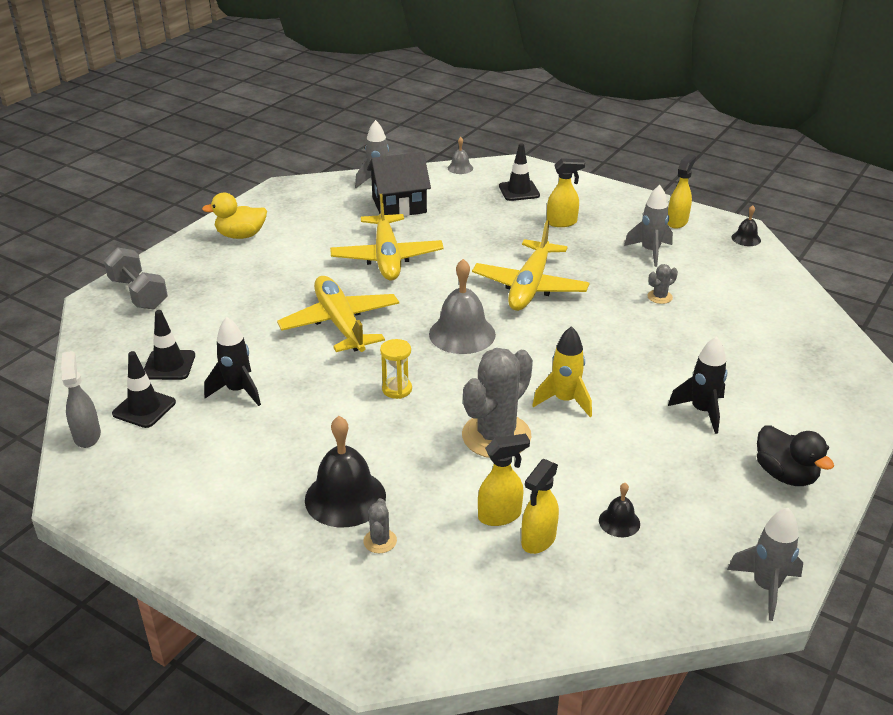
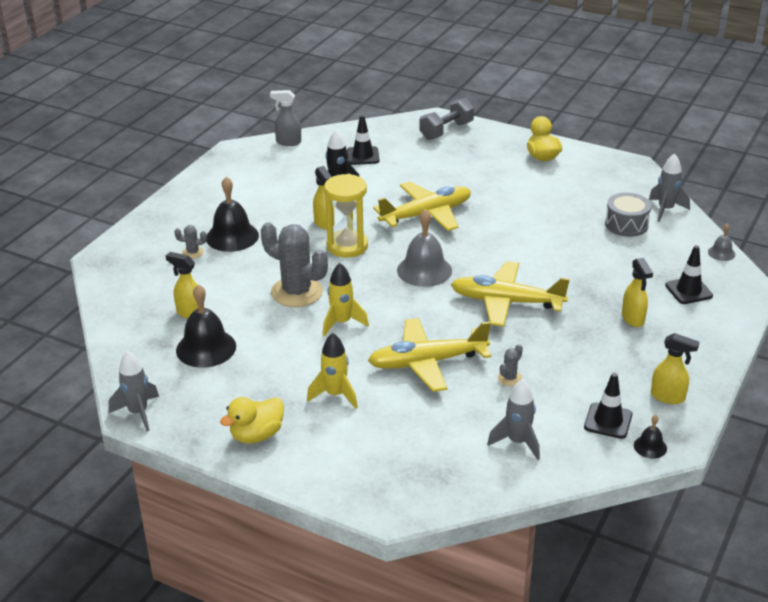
camera: 85 degrees right, 0 degrees up
grey spray bottle [61,351,101,448] -> grey spray bottle turned 150 degrees counterclockwise [270,90,301,146]
black traffic cone [112,351,176,428] -> black traffic cone moved to [584,373,632,439]
yellow plane [330,194,444,281] -> yellow plane moved to [368,318,491,392]
black house [367,152,431,216] -> grey drum [605,193,651,237]
yellow hourglass [380,339,412,399] -> yellow hourglass [324,174,368,257], size x1.84
yellow spray bottle [478,434,530,526] -> yellow spray bottle moved to [313,166,334,230]
black bell [599,483,640,537] -> black bell [176,284,236,368], size x2.02
grey rocket [624,185,673,267] -> grey rocket moved to [487,379,540,460]
grey cactus [647,264,678,304] -> grey cactus turned 75 degrees clockwise [498,344,523,386]
black rocket [668,336,727,434] -> yellow rocket [307,333,358,408]
black duck [757,426,834,486] -> yellow duck [220,397,284,443]

